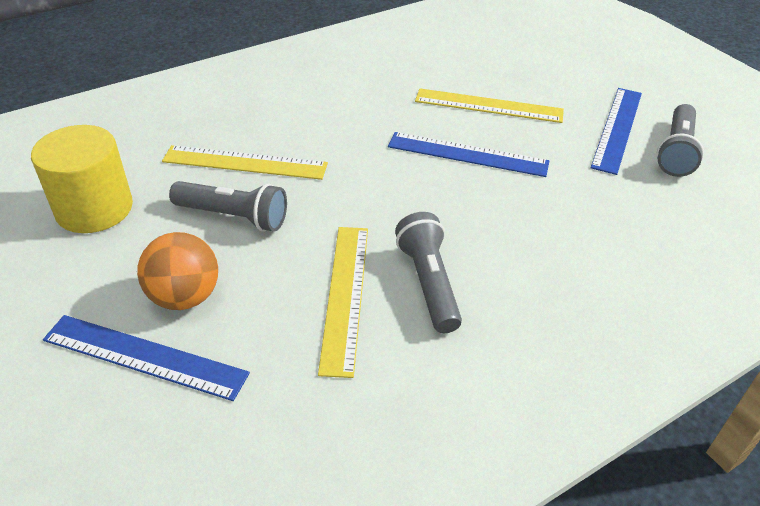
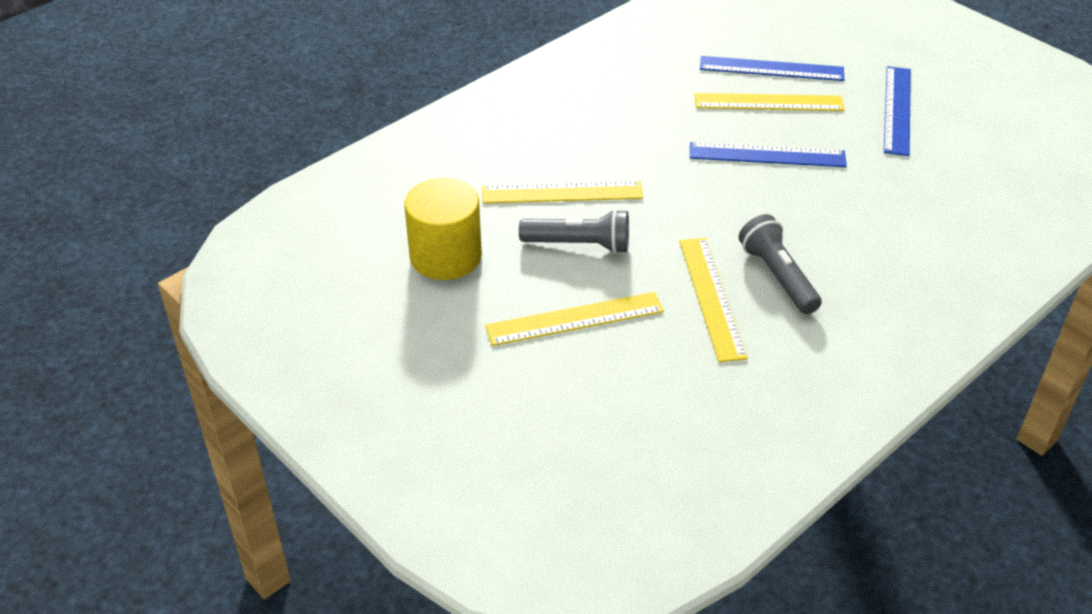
camera: 10 degrees left, 0 degrees up
blue ruler [43,315,250,401] -> blue ruler moved to [700,56,844,81]
orange ball [137,232,218,310] -> yellow ruler [485,292,664,346]
grey flashlight [657,104,704,177] -> none

